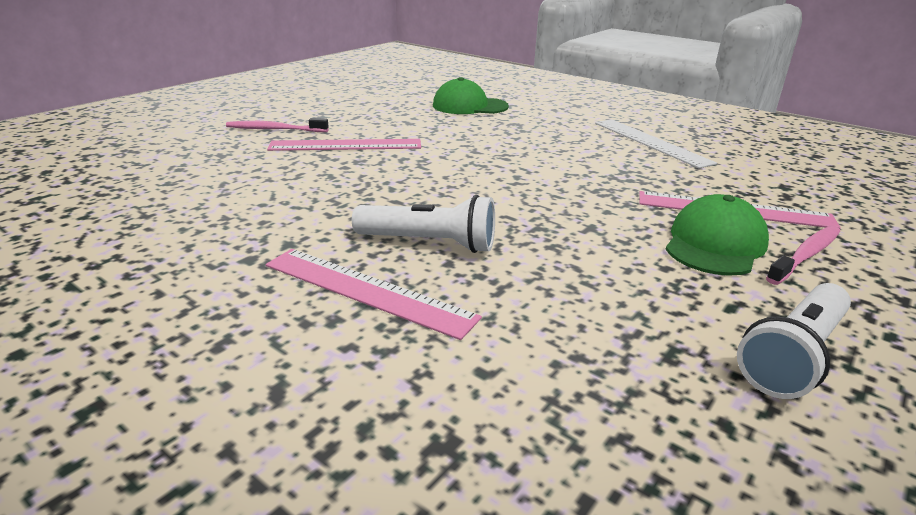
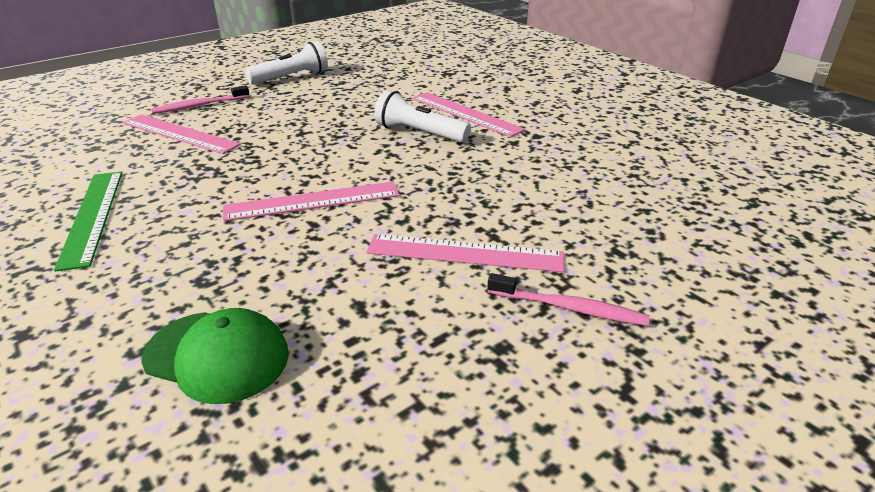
camera: 165 degrees left, 5 degrees up
white ruler [595,119,717,169] -> green ruler [54,172,122,272]
green cap [666,194,769,276] -> none
none -> pink ruler [223,182,399,221]

